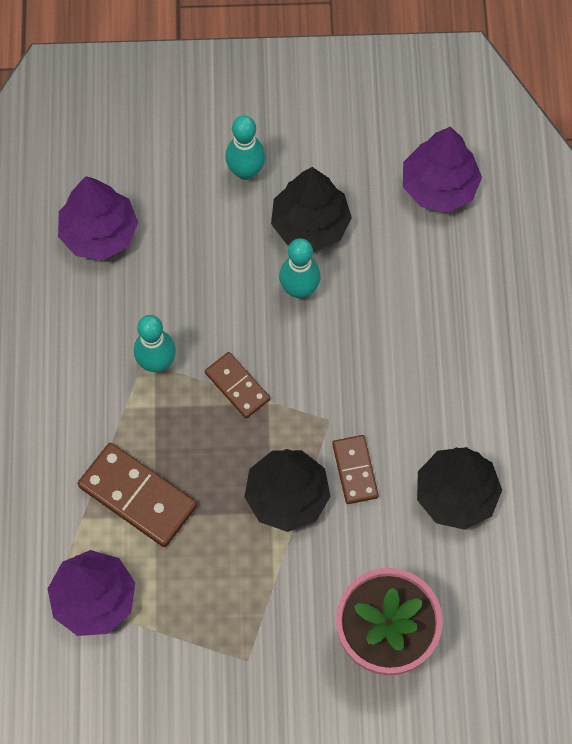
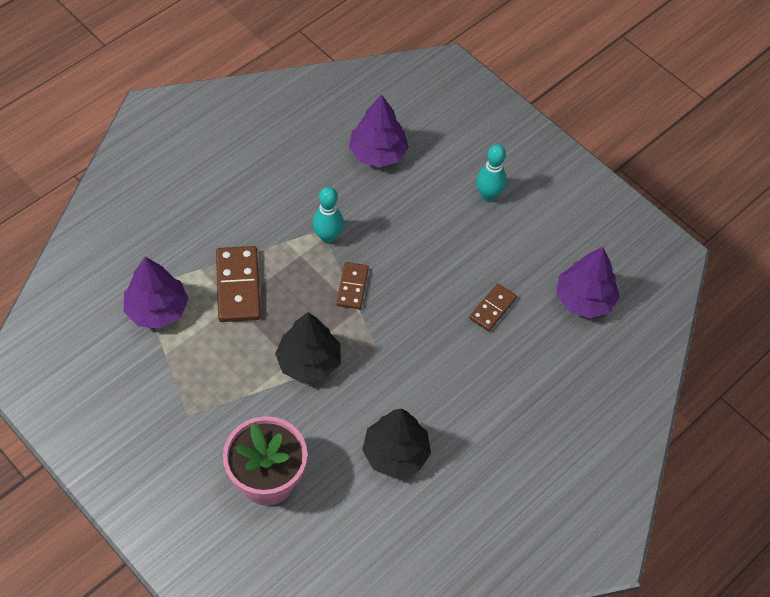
camera: 45 degrees right, 10 degrees down
black tree [271,167,352,252] -> none
turquoise bowling pin [279,238,320,298] -> none
brown domino [332,435,379,504] -> brown domino moved to [469,283,517,331]

